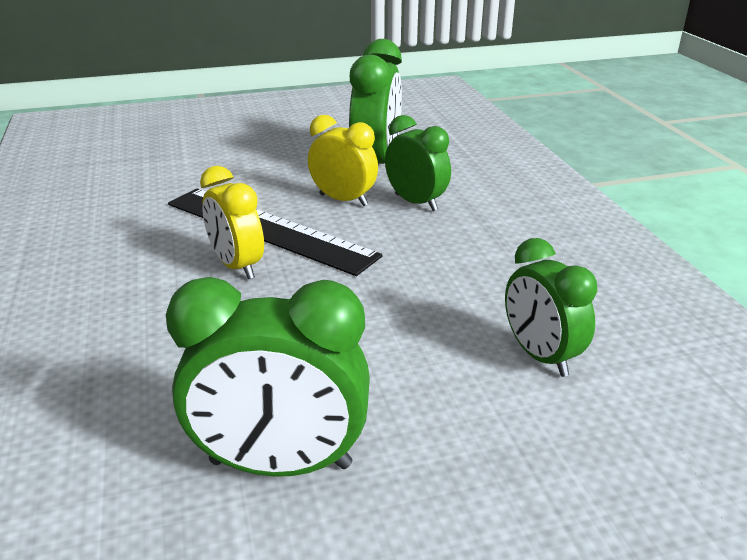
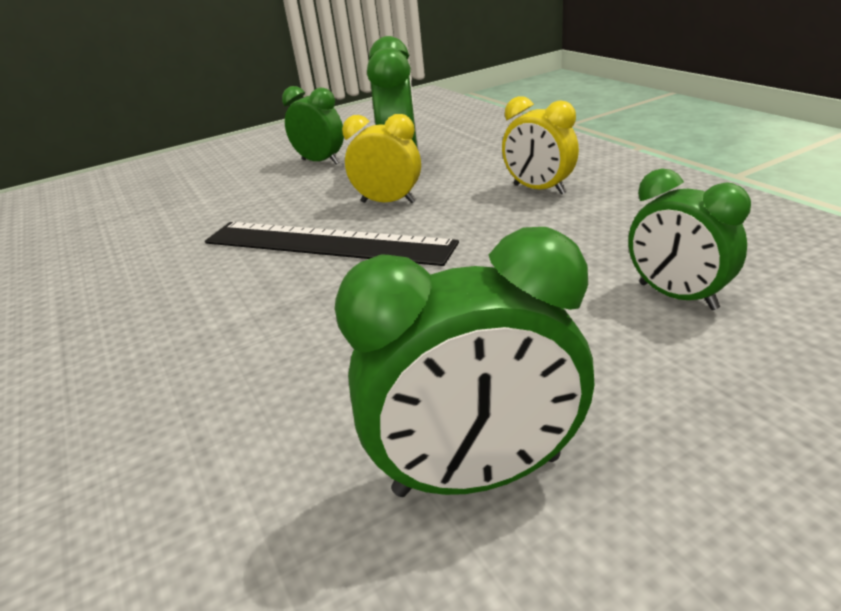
camera: 10 degrees left, 0 degrees up
yellow clock [200,166,264,279] -> yellow clock moved to [502,96,579,195]
green clock [385,115,451,211] -> green clock moved to [282,86,344,165]

